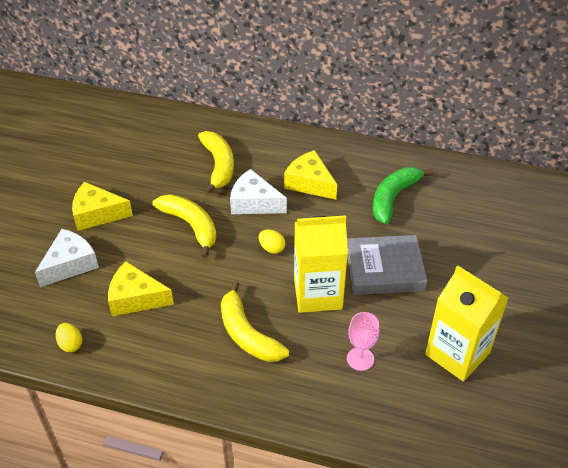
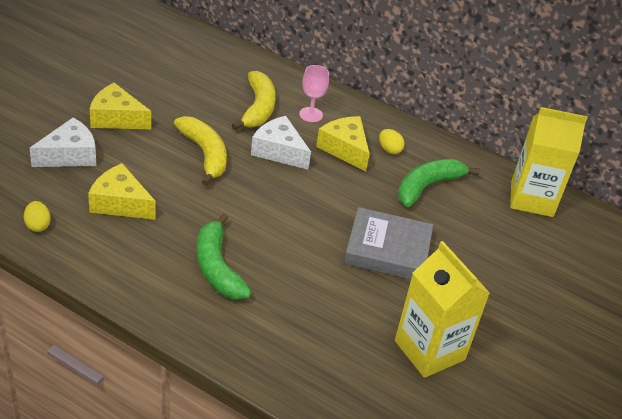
camera: 10 degrees right, 5 degrees down
yellow banana [221,281,289,362] -> green banana [197,213,252,300]
yellow egg [258,230,286,254] -> yellow egg moved to [379,129,405,154]
yellow carton [294,215,348,313] -> yellow carton moved to [510,107,587,217]
pink goblet [347,312,379,371] -> pink goblet moved to [299,65,329,122]

